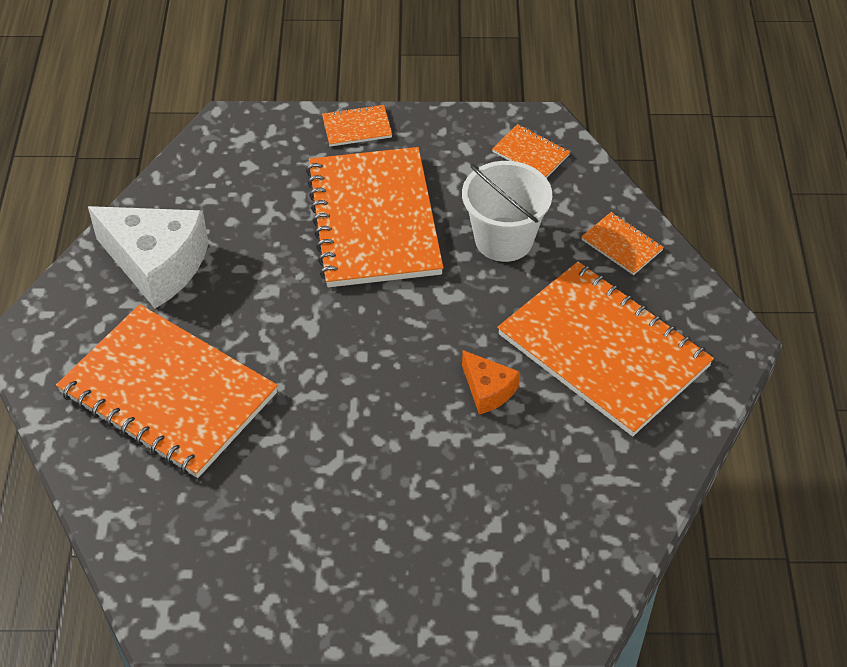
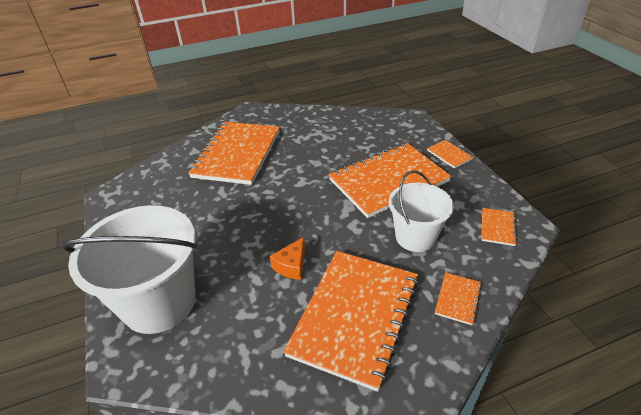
camera: 70 degrees right, 10 degrees down
white cheese [88,206,209,308] -> none
none -> white bucket [61,205,197,334]

